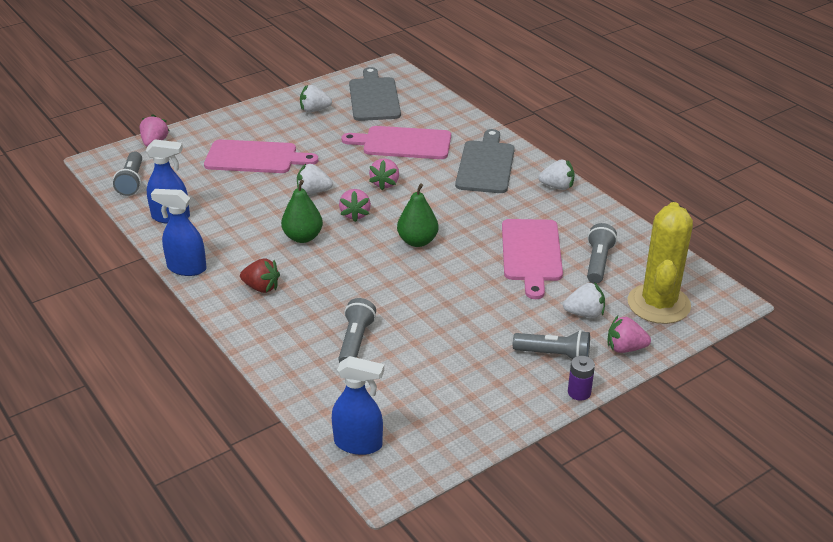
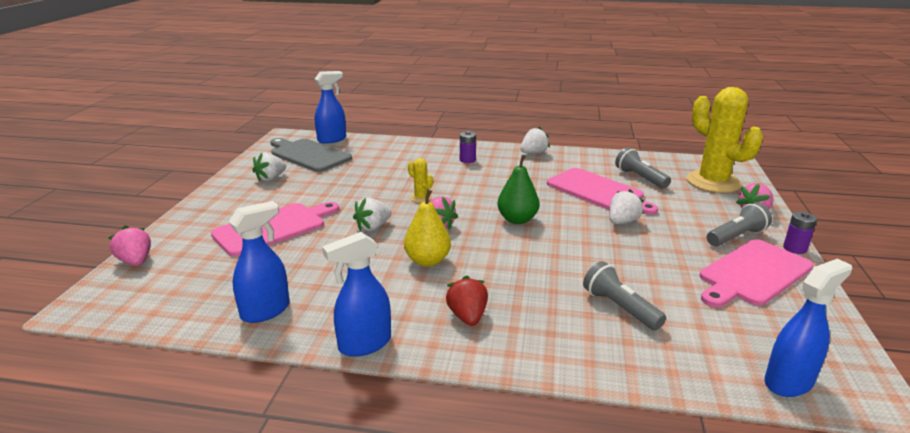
camera: 45 degrees left, 10 degrees down
grey flashlight [113,152,142,196] -> none
red strawberry [240,258,280,293] -> red strawberry turned 75 degrees counterclockwise [446,276,488,326]
green pear [281,180,323,243] -> yellow pear [404,190,451,267]
pink cutting board [341,126,451,159] -> pink cutting board moved to [700,239,814,307]
pink strawberry [369,159,399,190] -> yellow cactus [408,158,433,203]
grey cutting board [455,129,515,193] -> purple battery [460,131,476,163]
white strawberry [563,282,605,318] -> white strawberry moved to [609,189,644,224]
none -> blue spray bottle [315,71,346,144]

